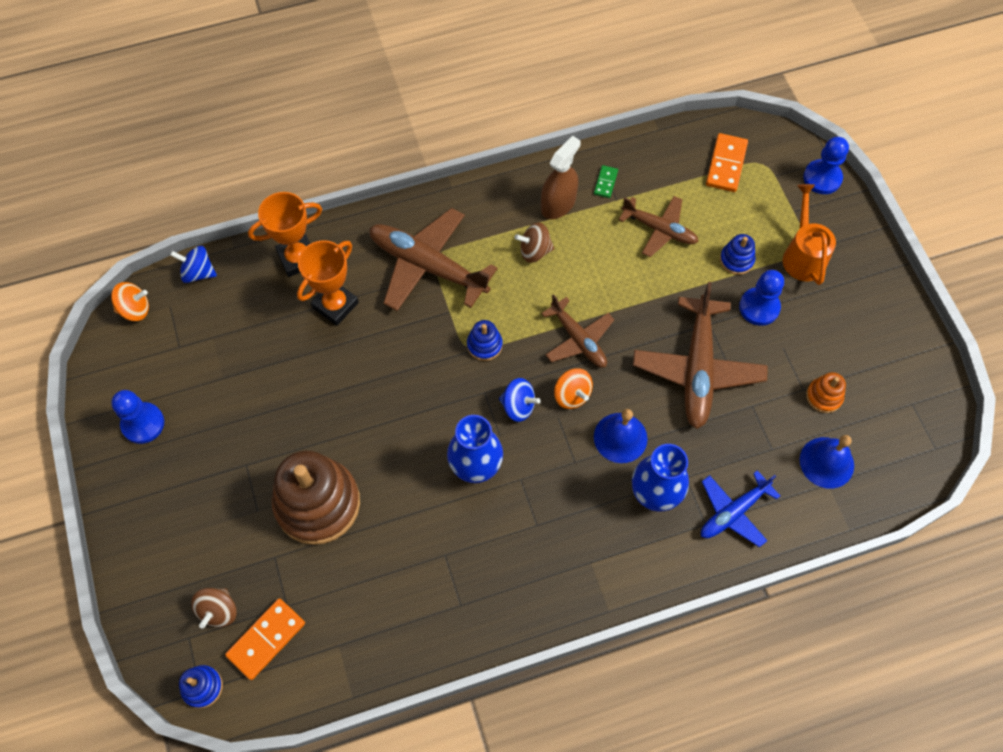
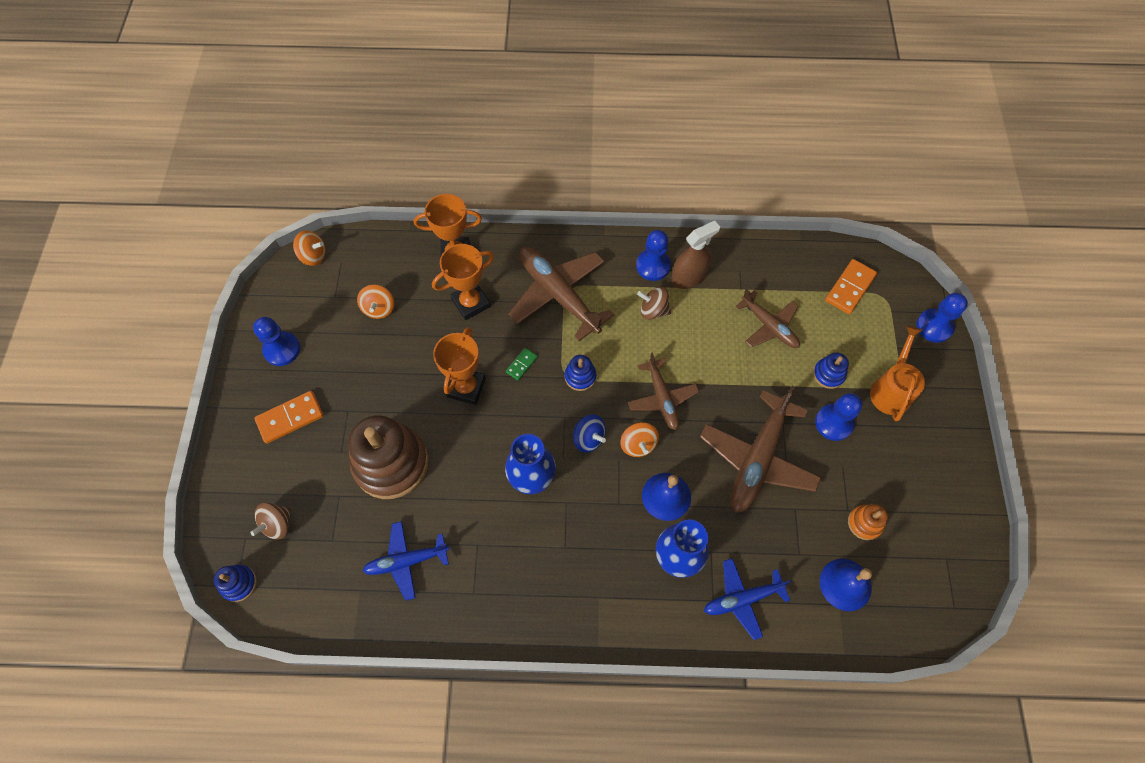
camera: 20 degrees right, 0 degrees up
blue spinning top [170,246,217,283] -> none
orange domino [225,598,305,680] -> orange domino moved to [254,391,324,444]
green domino [594,165,618,198] -> green domino moved to [506,348,538,381]
none -> orange spinning top [357,285,394,319]
none -> blue plane [362,521,449,601]
none -> orange trophy [433,327,486,405]
none -> blue pawn [636,230,671,281]

